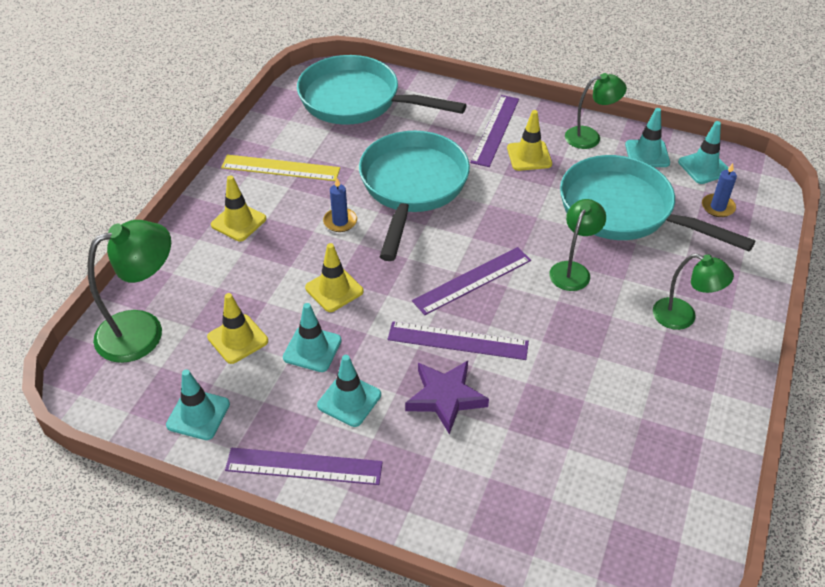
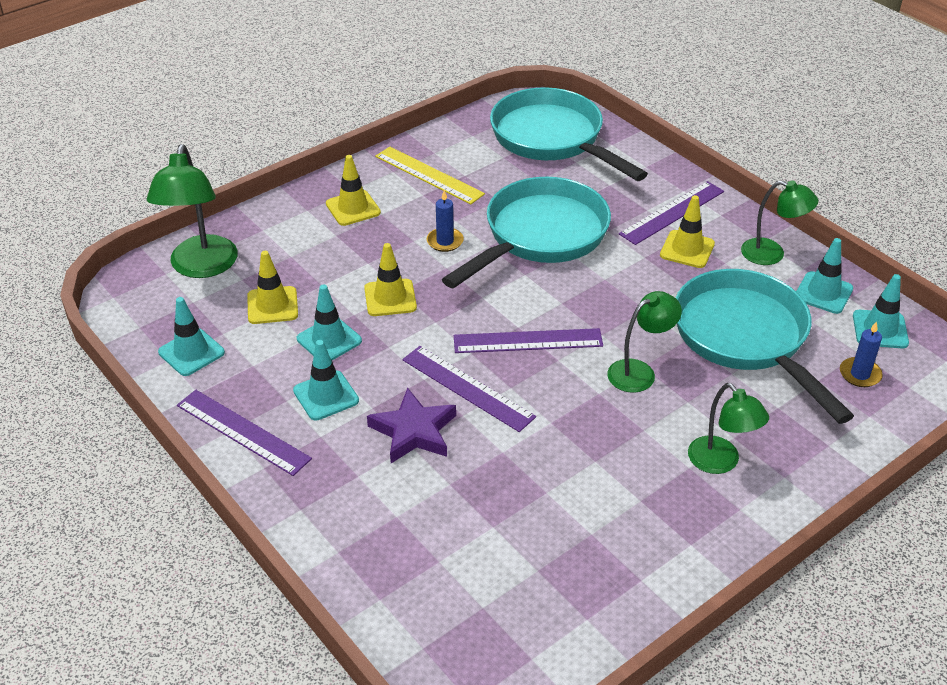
camera: 30 degrees right, 5 degrees down
green lamp [87,220,171,363] -> green lamp turned 90 degrees clockwise [147,144,238,278]

